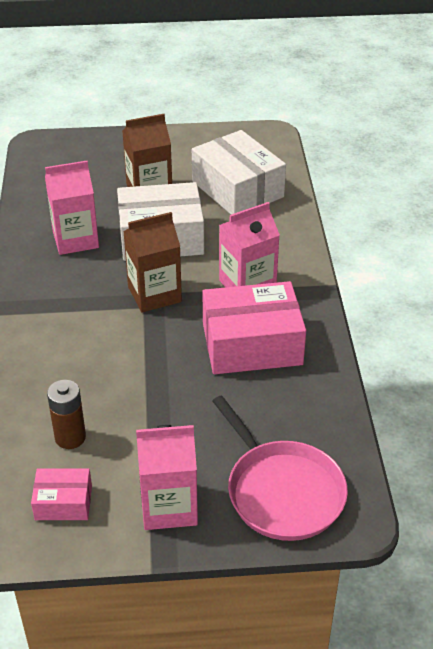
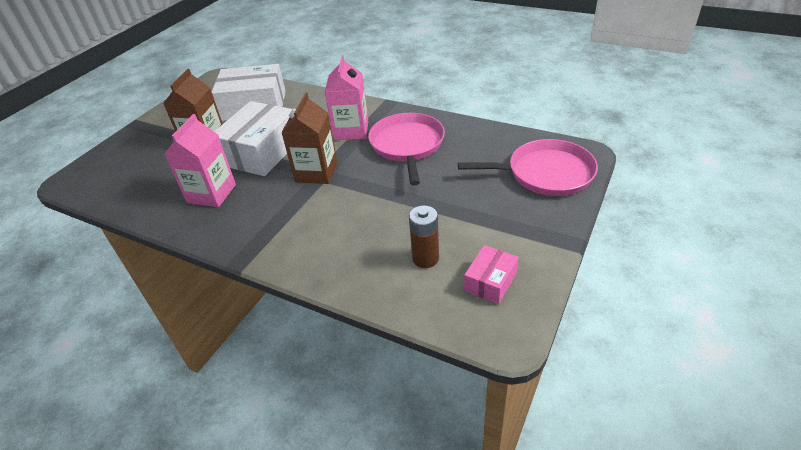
camera: 55 degrees left, 0 degrees up
pink carton [136,425,198,530] -> none
pink box [202,281,306,374] -> pink pan [368,113,445,185]

